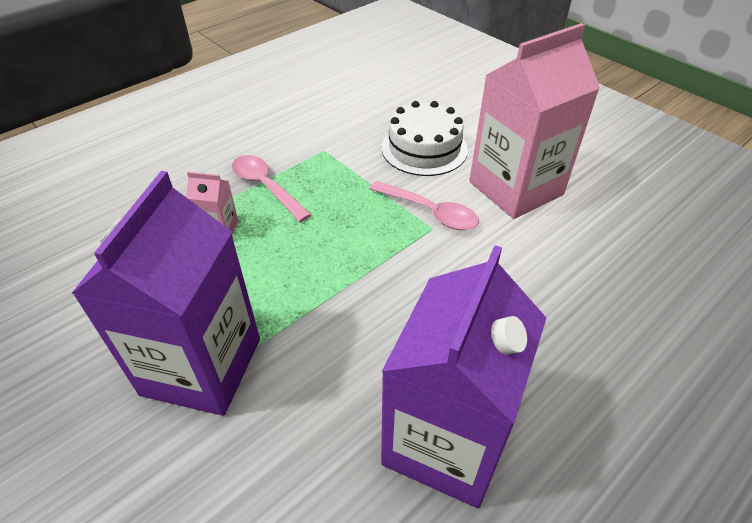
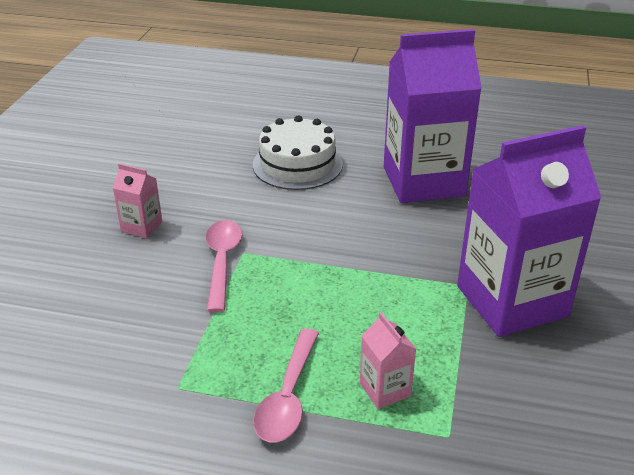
camera: 125 degrees left, 10 degrees down
white cake [382,101,468,176] -> white cake moved to [253,115,343,190]
pink carton [469,23,600,219] -> pink carton [113,163,162,238], size x0.42

